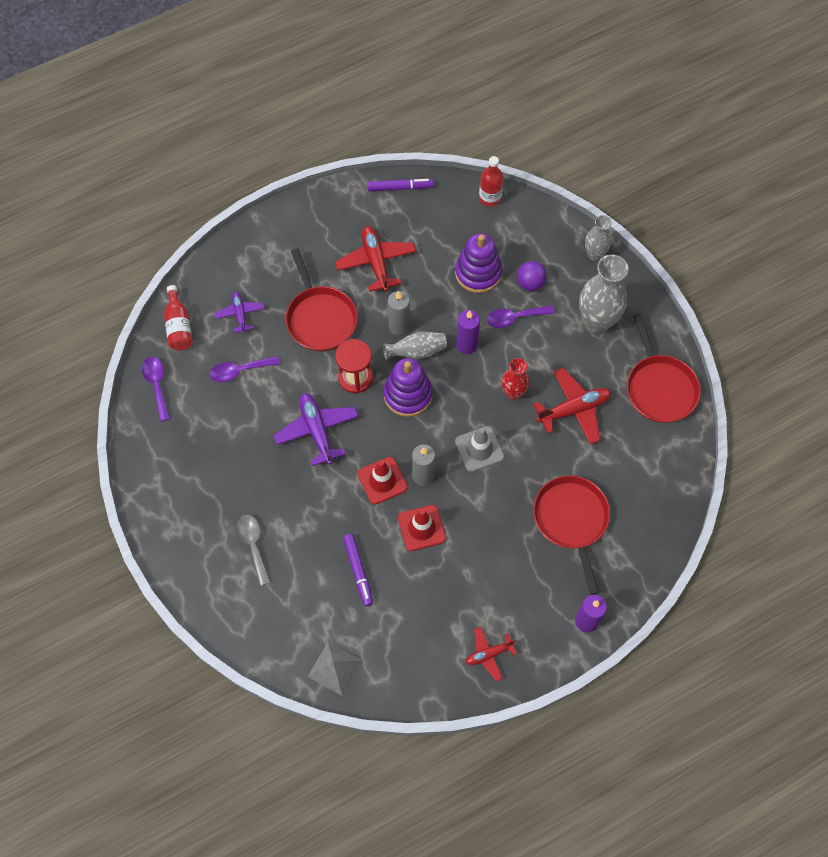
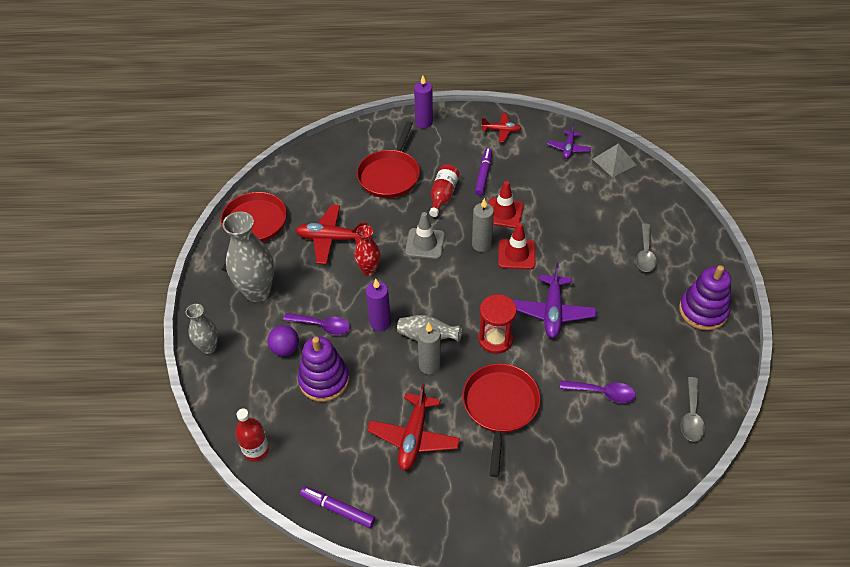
camera: 150 degrees left, 15 degrees down
purple spoon [142,357,170,421] -> grey spoon [681,377,705,442]
red bottle [164,285,193,351] -> red bottle moved to [429,164,459,217]
purple plane [214,292,265,333] -> purple plane moved to [547,124,591,159]
purple marker [343,534,373,607] -> purple marker moved to [475,148,492,196]
purple stacking toy [383,358,433,417] -> purple stacking toy moved to [679,265,731,330]

